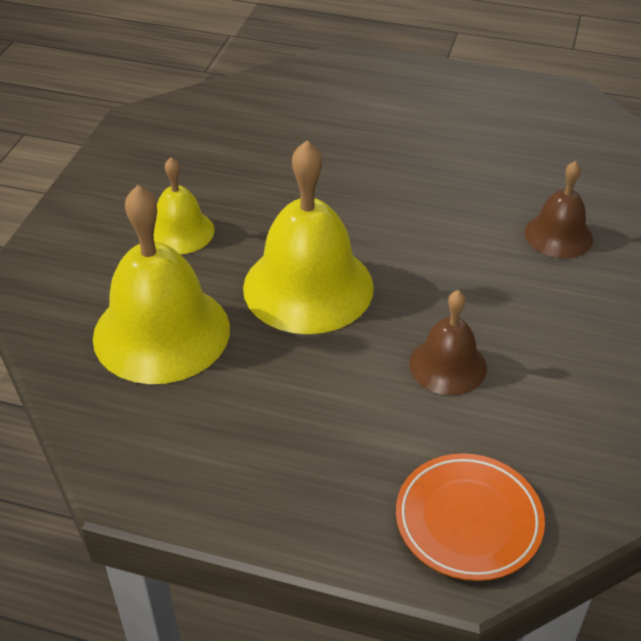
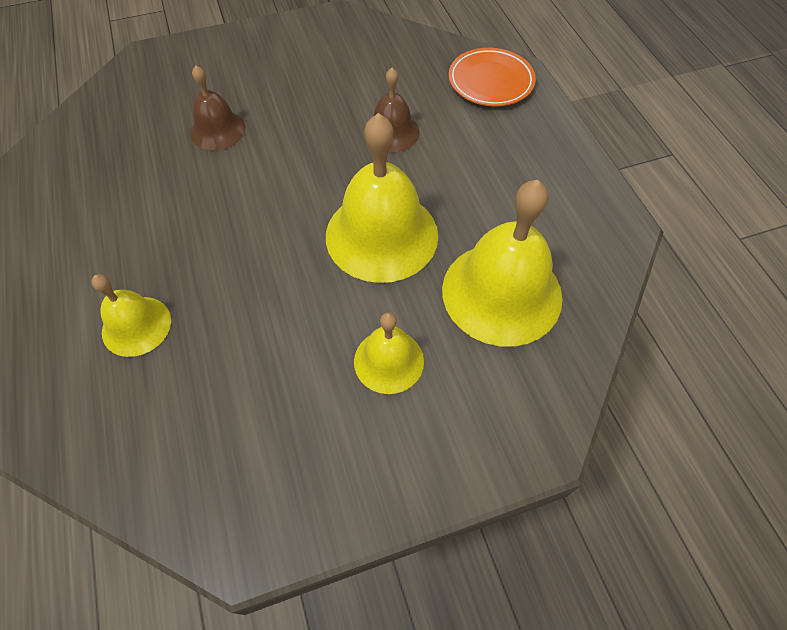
camera: 125 degrees left, 15 degrees up
none -> yellow bell [91,274,171,357]

